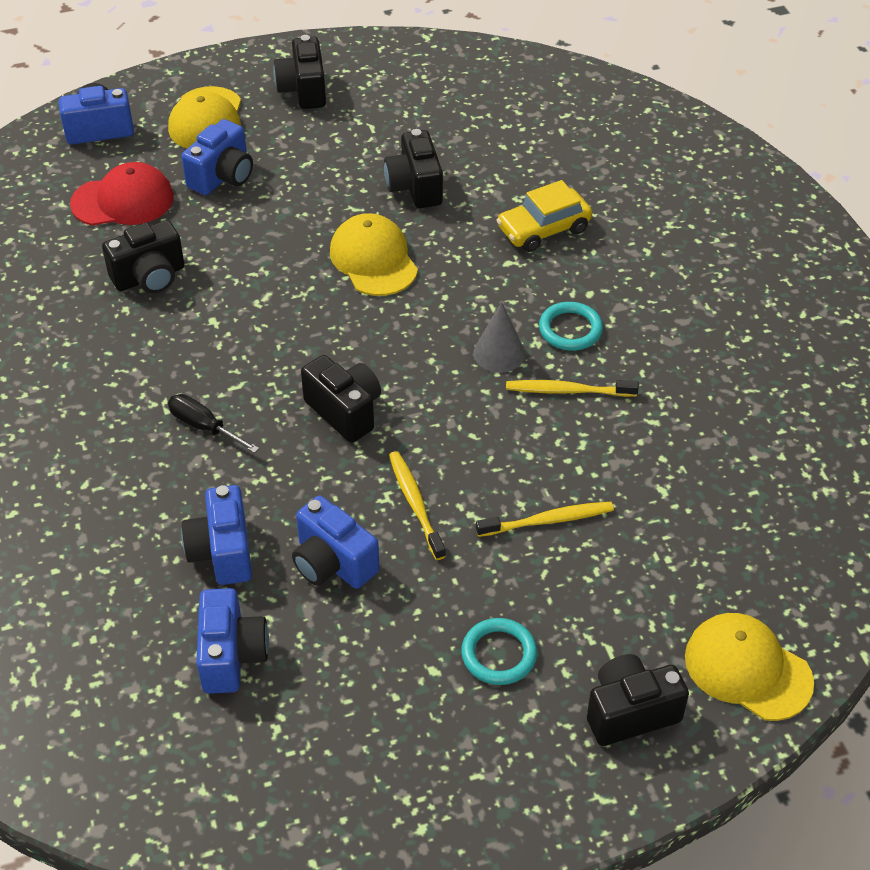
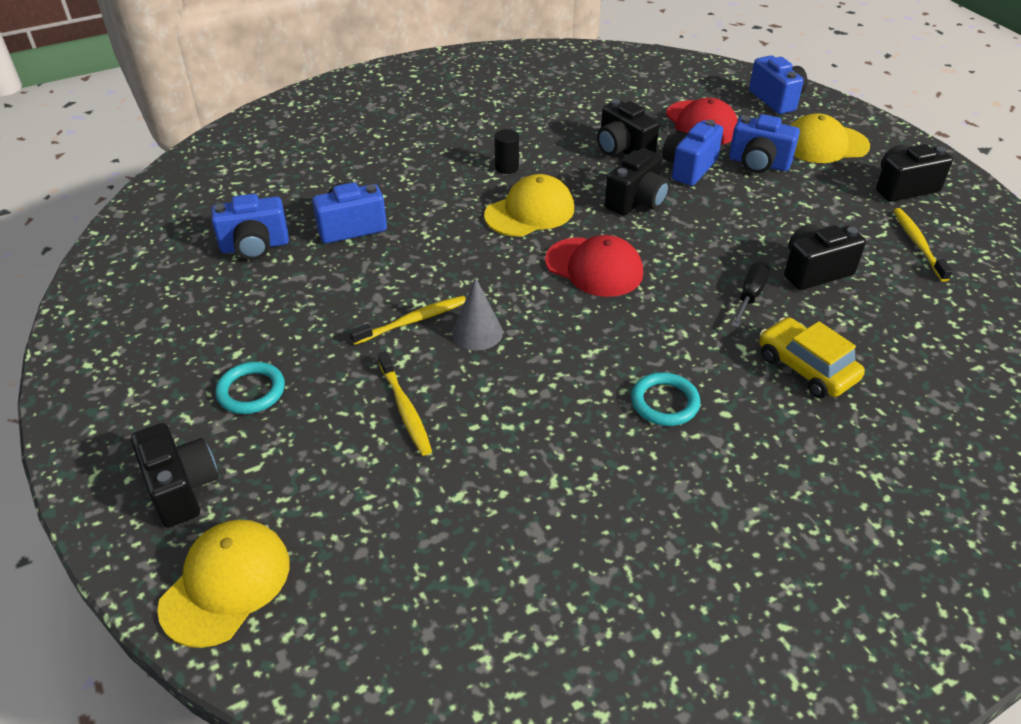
camera: 80 degrees right, 5 degrees down
black screwdriver [168,394,259,453] -> black screwdriver moved to [731,261,770,328]
blue camera [292,496,380,589] -> blue camera moved to [662,120,723,186]
black camera [301,355,381,443] -> black camera moved to [605,148,670,216]
yellow cap [330,213,418,296] -> yellow cap moved to [484,174,574,237]
grey cone [473,302,525,373] -> grey cone moved to [452,277,503,350]
yellow toothbrush [506,380,639,397] -> yellow toothbrush moved to [893,208,953,282]
none -> black cylinder [494,129,519,174]
none -> red cap [545,235,643,297]

